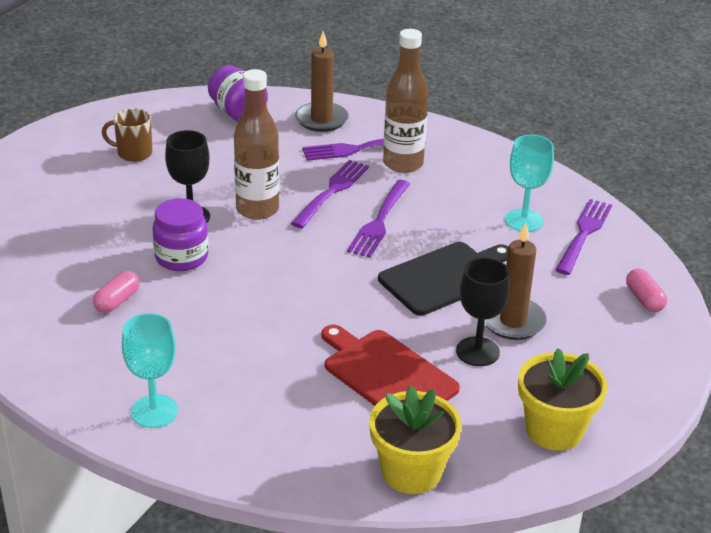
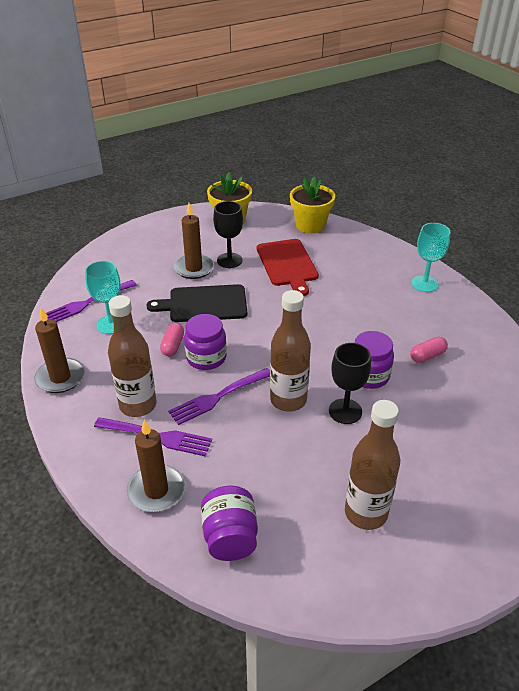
camera: 150 degrees left, 5 degrees up
brown mug [102,108,152,162] -> brown bottle [345,400,400,530]
purple fork [347,180,410,258] -> purple jar [184,314,227,370]
pink capsule [626,268,667,312] -> pink capsule moved to [160,323,184,356]
none -> brown candle [34,308,85,393]

